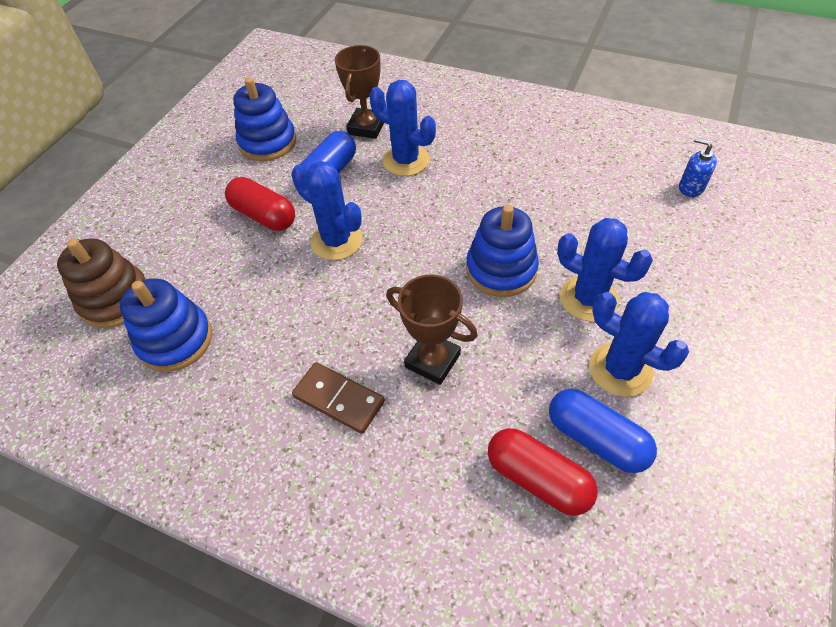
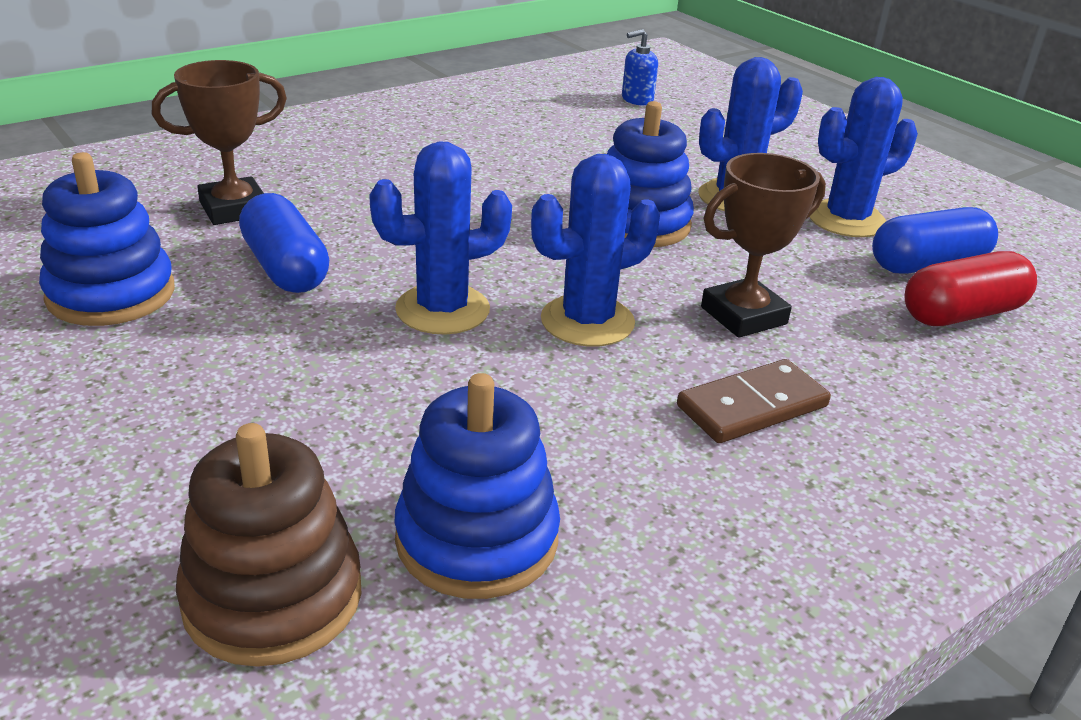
camera: 65 degrees left, 20 degrees down
red capsule [225,177,295,231] -> none
brown trophy [335,45,384,139] -> brown trophy turned 75 degrees counterclockwise [152,60,287,225]
blue cactus [369,80,436,176] -> blue cactus moved to [531,154,660,347]

